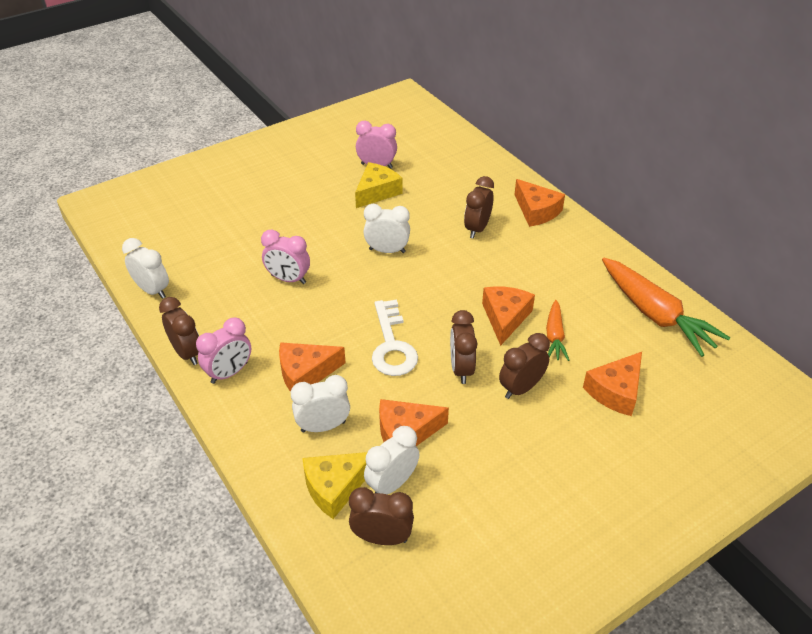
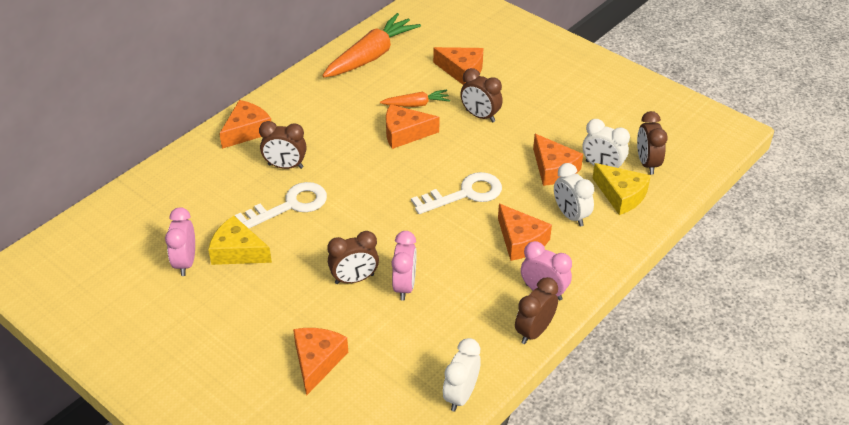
camera: 105 degrees left, 0 degrees up
white clock [363,204,410,253] -> none
brown clock [450,310,478,384] -> brown clock moved to [327,231,379,284]
none -> white key [235,182,327,228]
none -> orange cheese [293,328,348,396]

